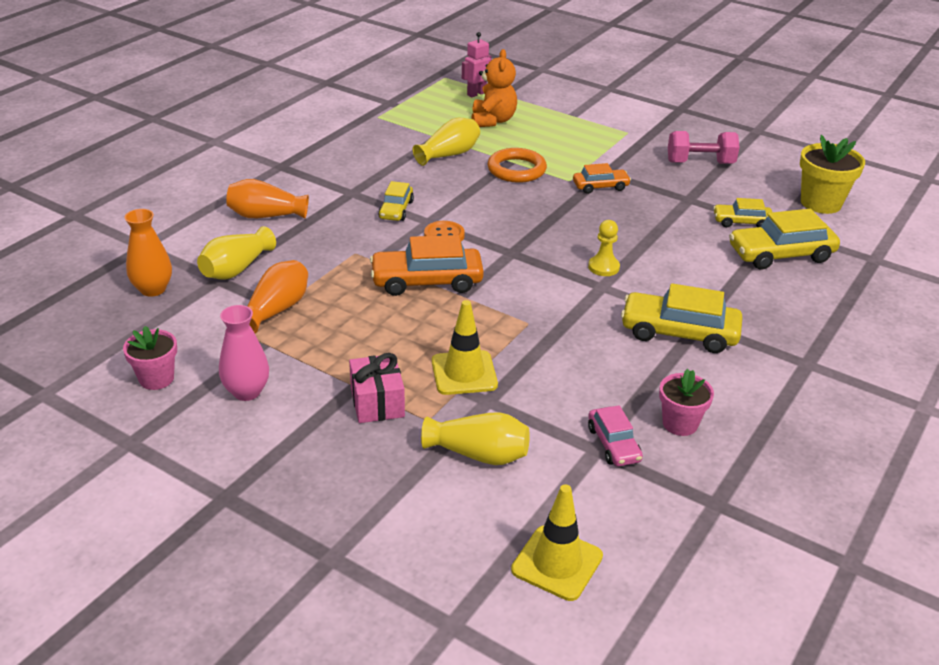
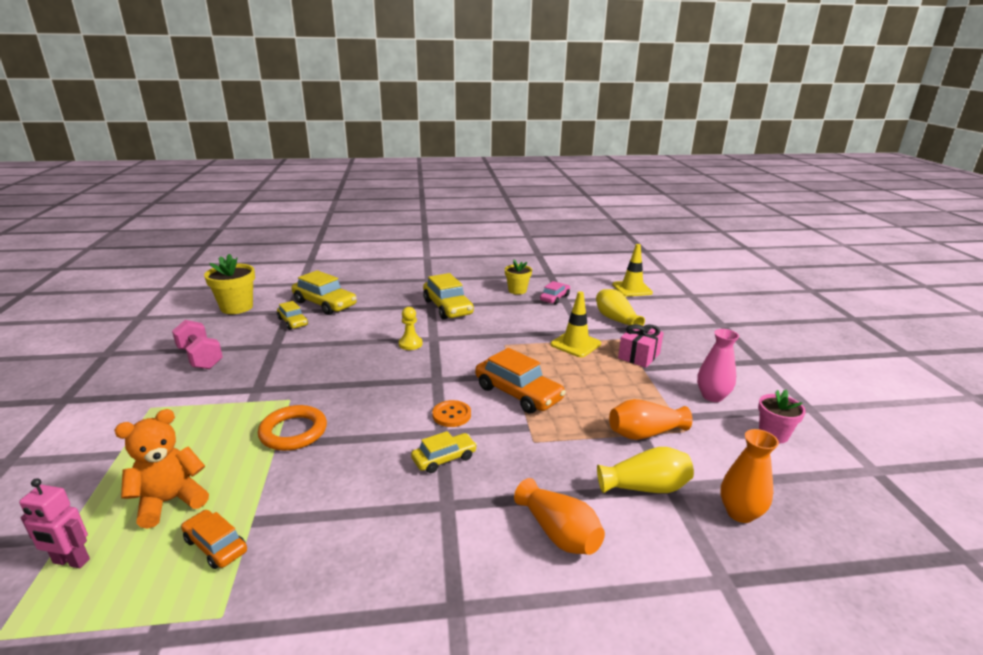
camera: 130 degrees left, 10 degrees down
yellow vase [413,118,480,166] -> none
orange car [573,163,631,194] -> orange car moved to [181,510,247,569]
pink flower pot [659,369,714,436] -> yellow flower pot [505,259,532,295]

